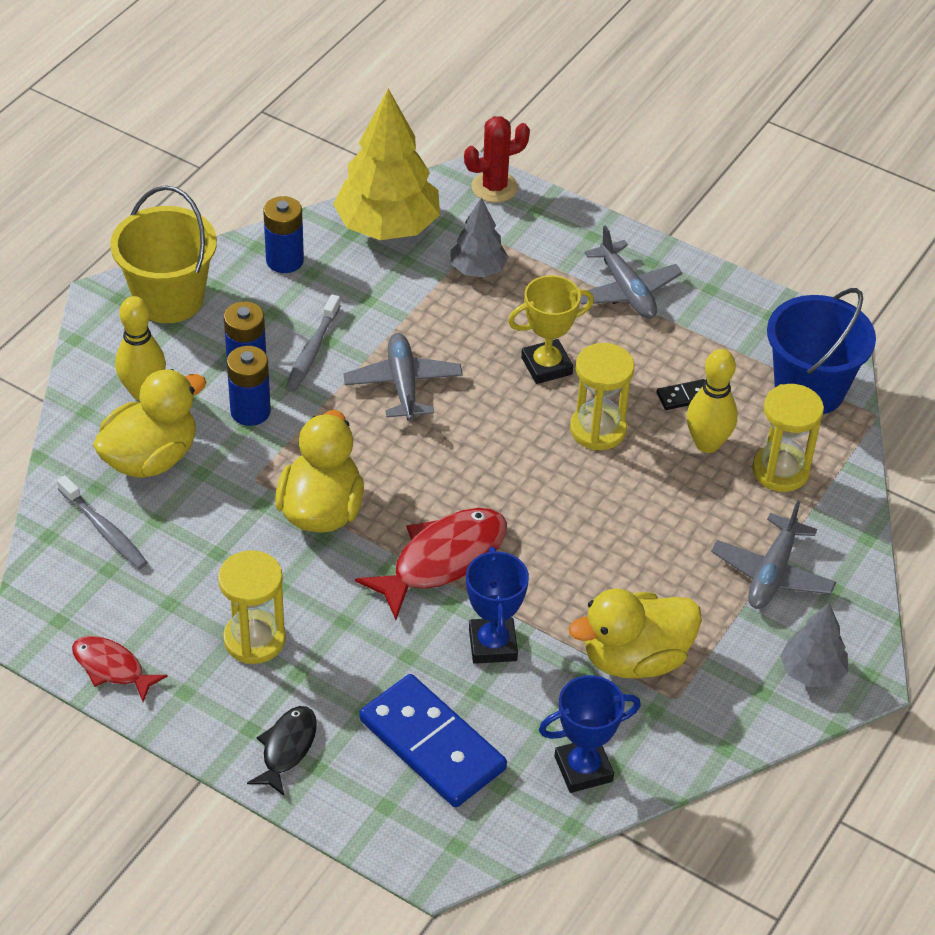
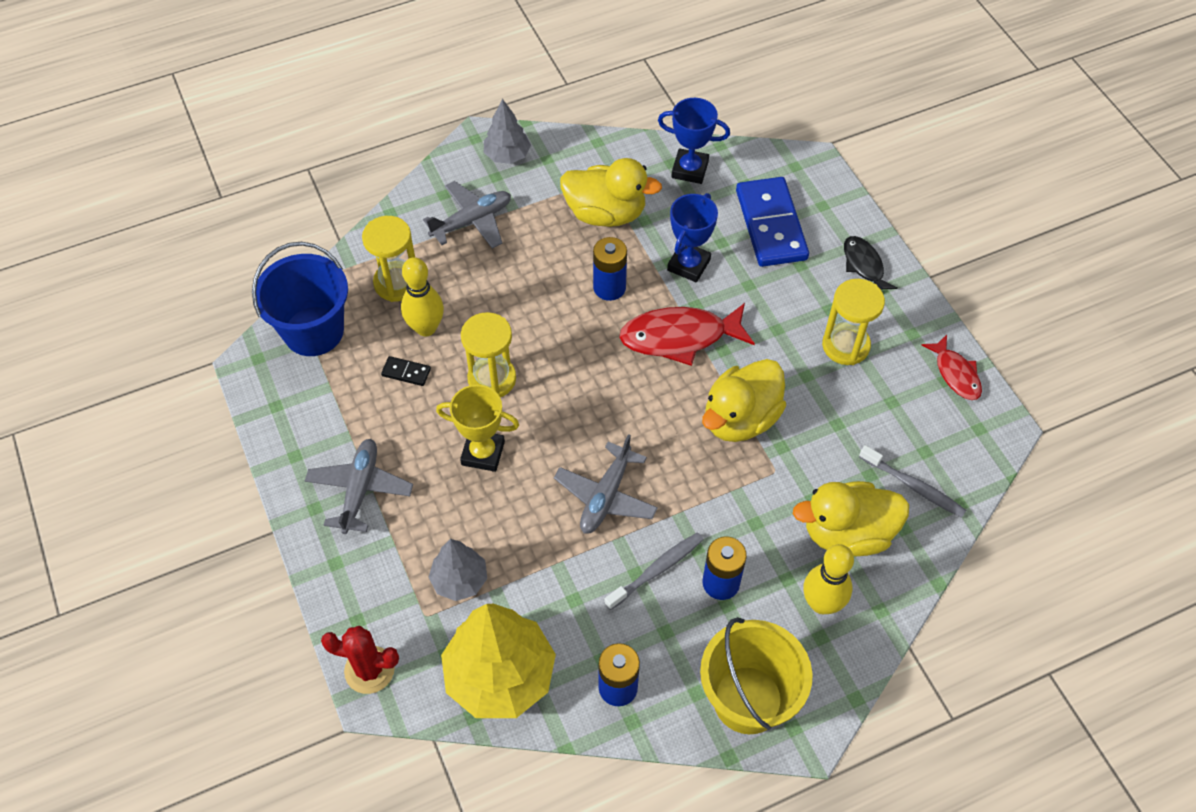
camera: 145 degrees left, 10 degrees up
grey toothbrush [57,475,148,569] -> grey toothbrush turned 135 degrees clockwise [859,445,966,518]
blue battery [227,346,271,426] -> blue battery moved to [593,237,627,301]
black fish [247,706,317,796] -> black fish turned 105 degrees clockwise [844,236,898,290]

